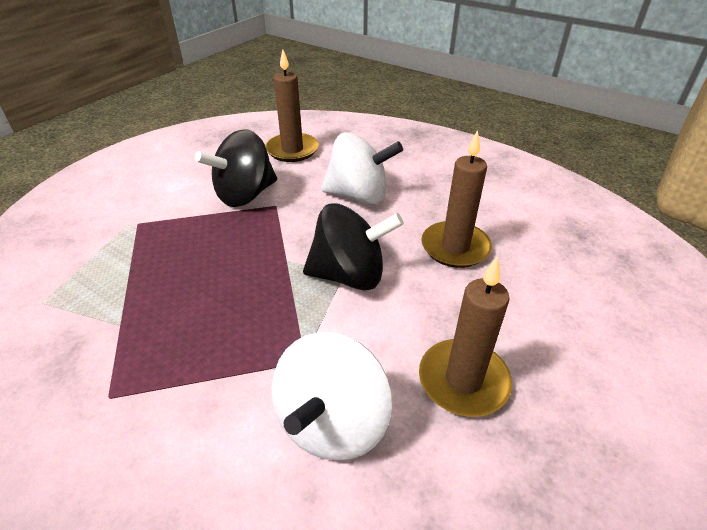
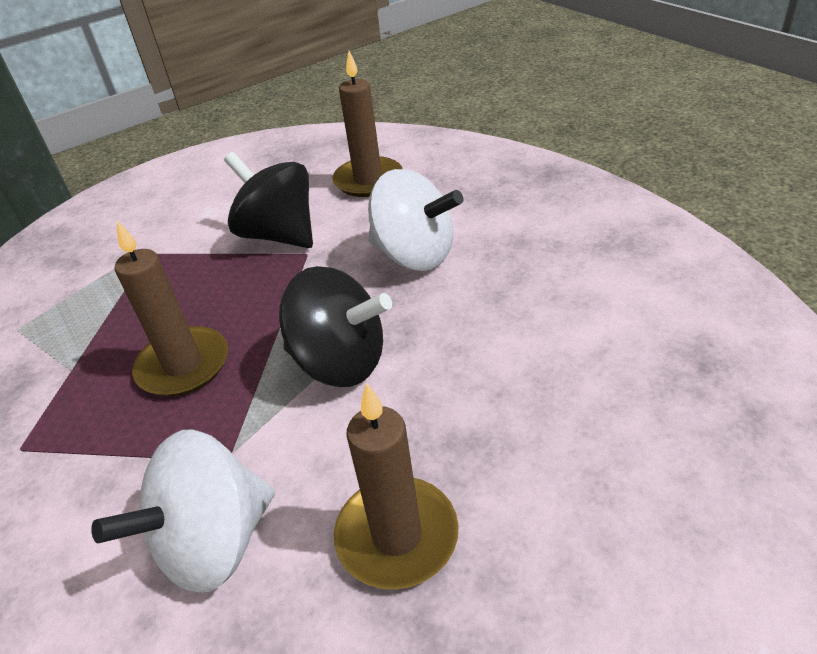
camera: 25 degrees right, 0 degrees up
black spinning top [195,129,277,207] -> black spinning top turned 60 degrees clockwise [224,152,313,248]
brown candle [421,130,492,268] -> brown candle moved to [115,221,228,396]

